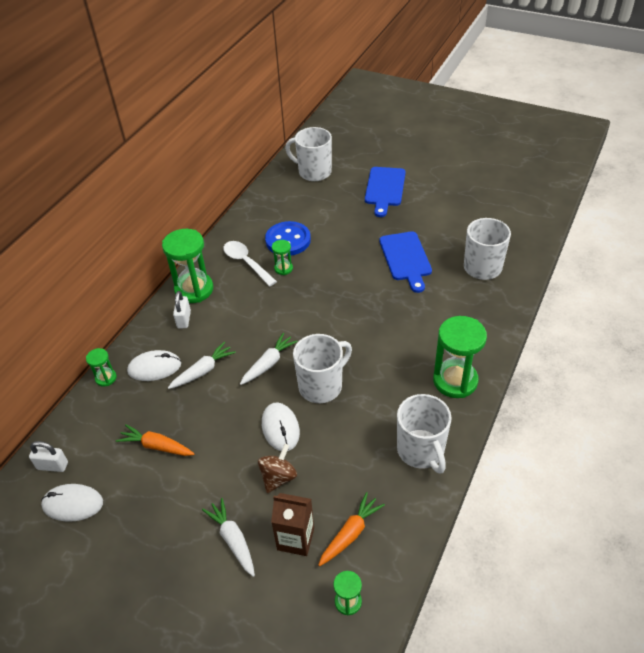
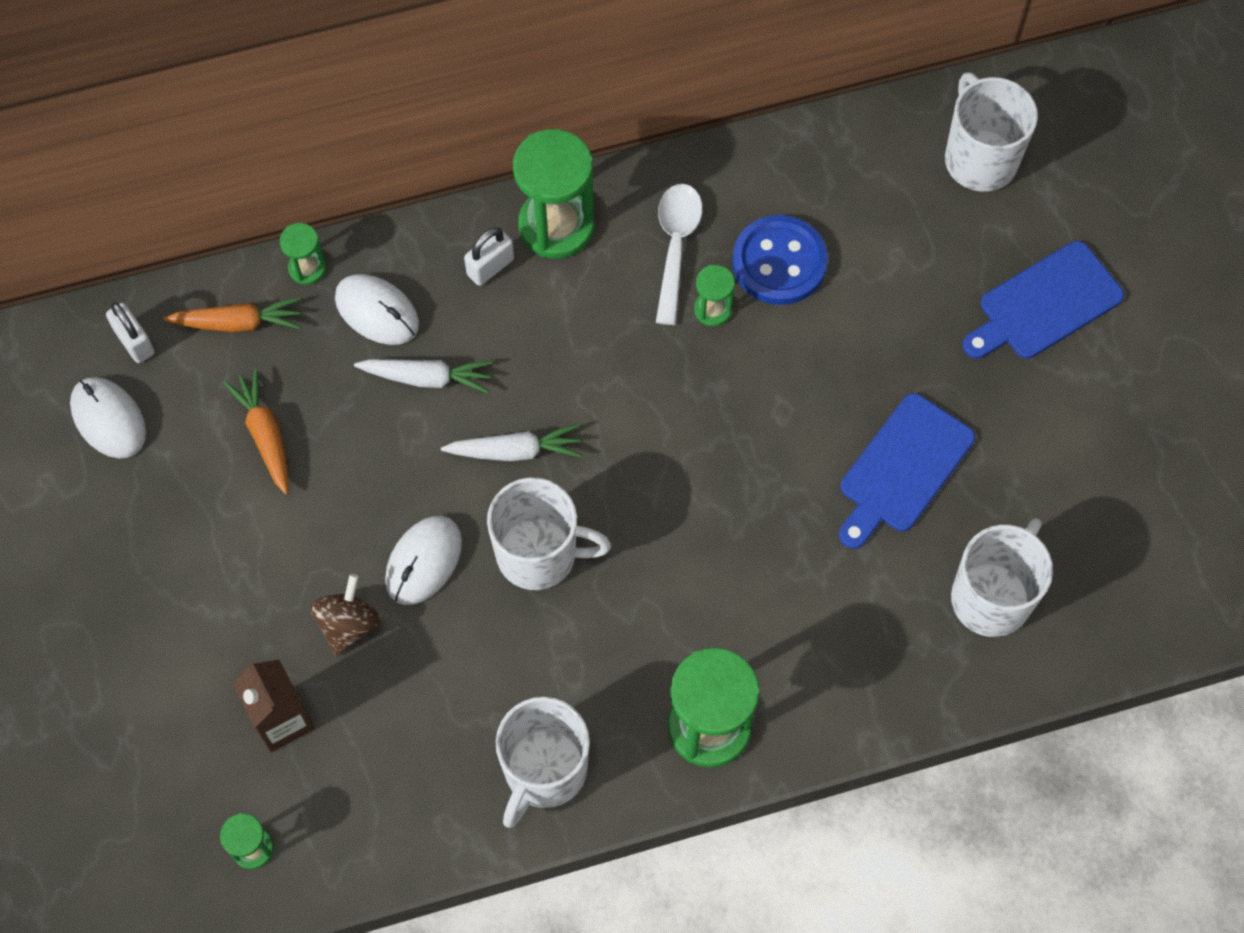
camera: 45 degrees right, 20 degrees up
white carrot [202,498,255,577] -> none
brown spinning top [258,444,297,493] -> brown spinning top turned 60 degrees counterclockwise [311,574,380,656]
orange carrot [318,492,385,566] -> orange carrot moved to [164,297,301,332]

